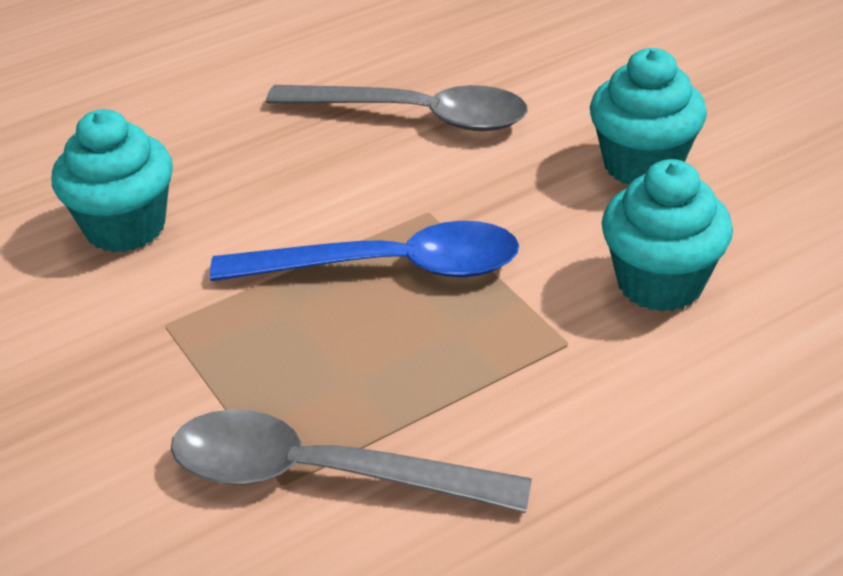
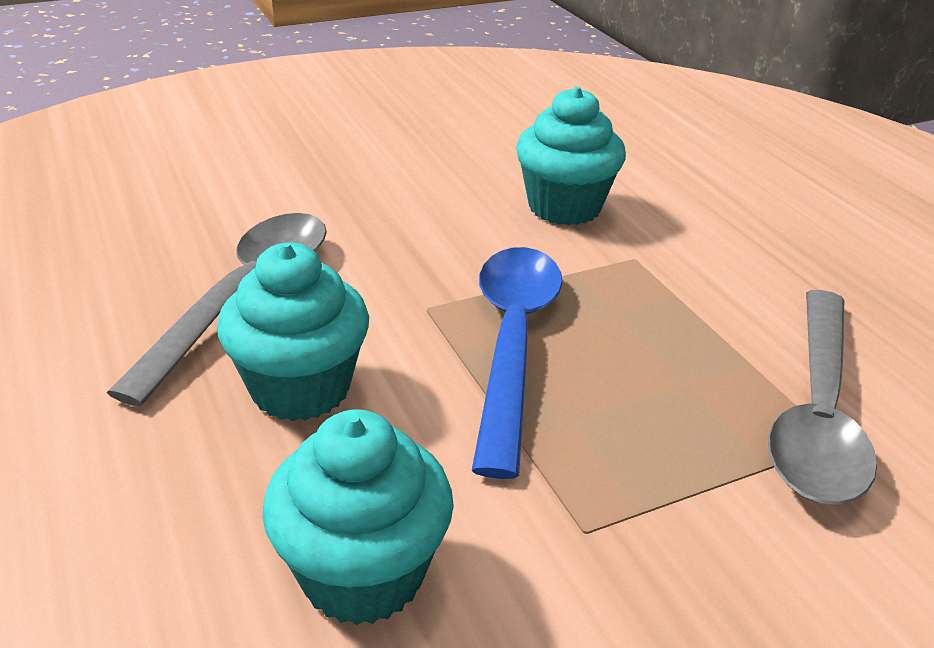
camera: 85 degrees left, 5 degrees down
turquoise cupcake [590,48,707,184] -> turquoise cupcake moved to [217,243,369,421]

